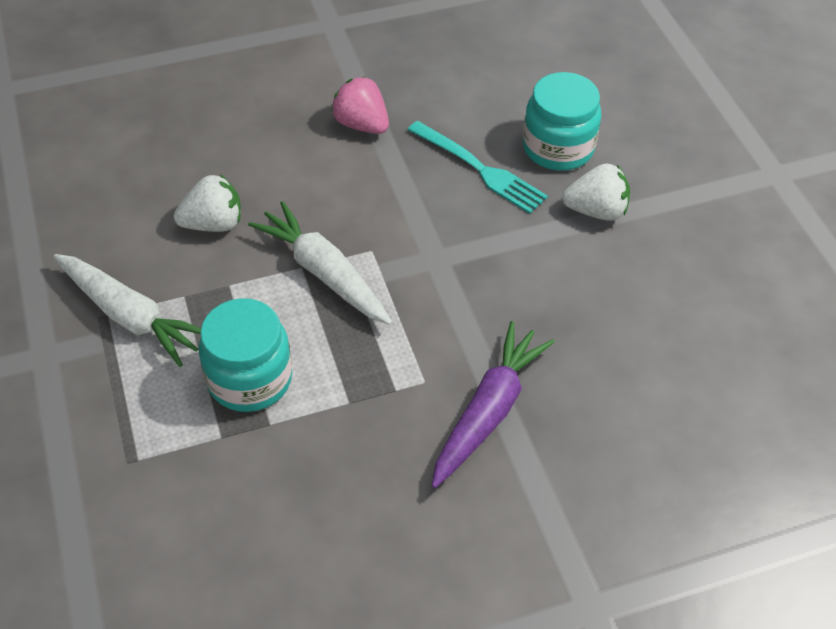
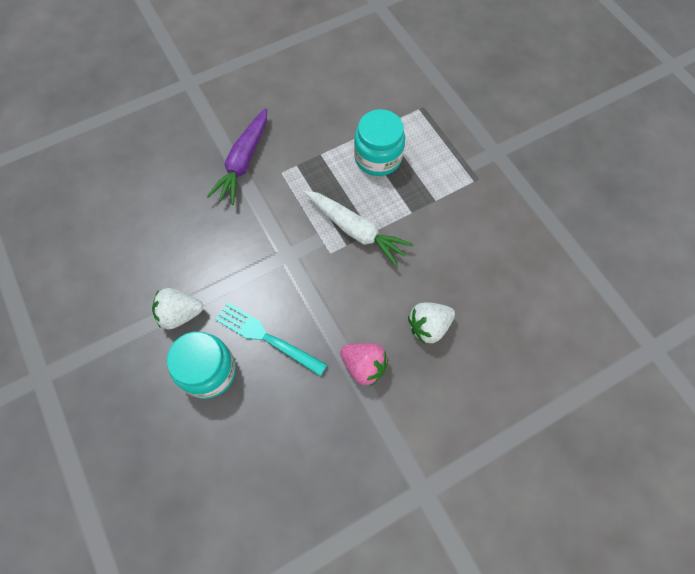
camera: 170 degrees right, 15 degrees up
white carrot [54,254,201,367] -> none
white strawberry [174,174,241,232] -> white strawberry moved to [408,302,455,344]

